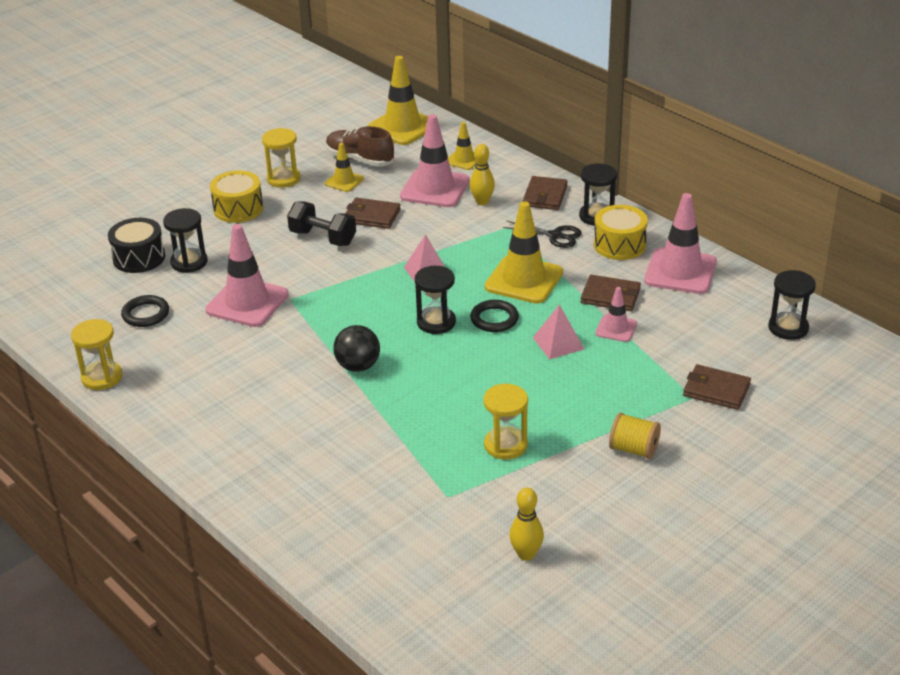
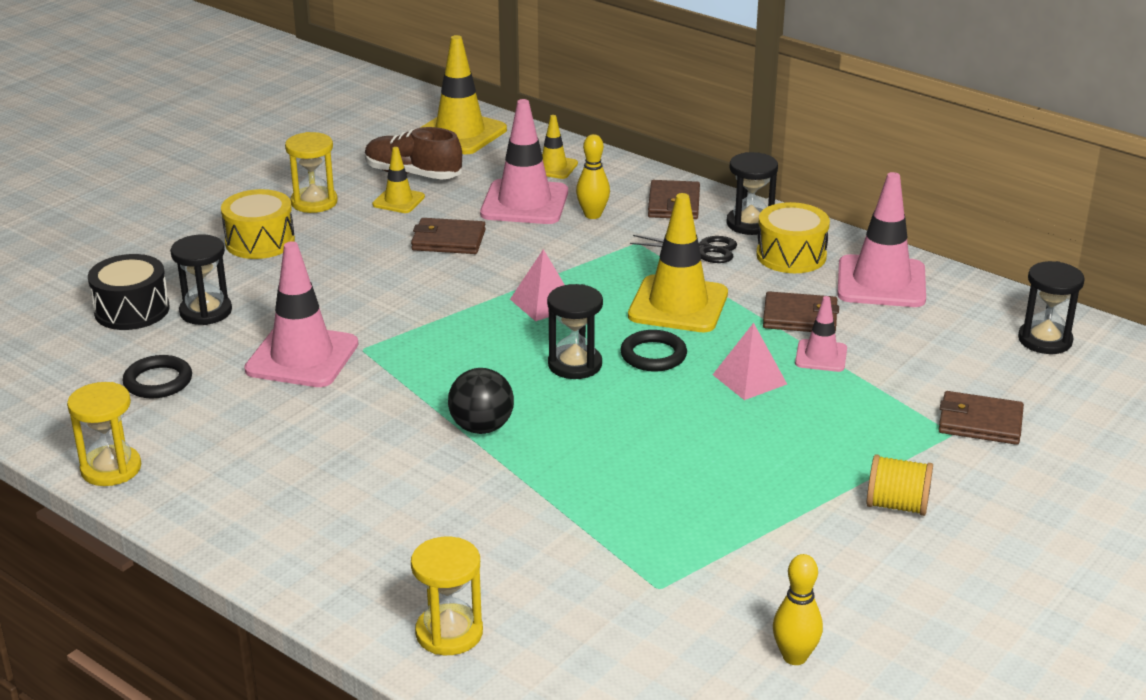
camera: 10 degrees left, 5 degrees down
black dumbbell [287,201,356,246] -> none
yellow hourglass [483,384,528,460] -> yellow hourglass moved to [411,537,483,655]

